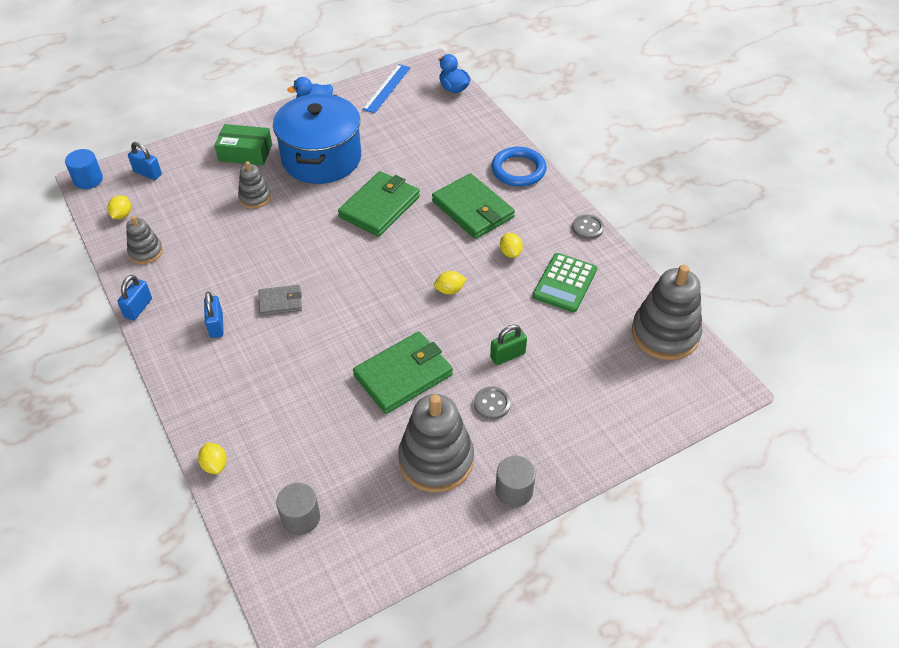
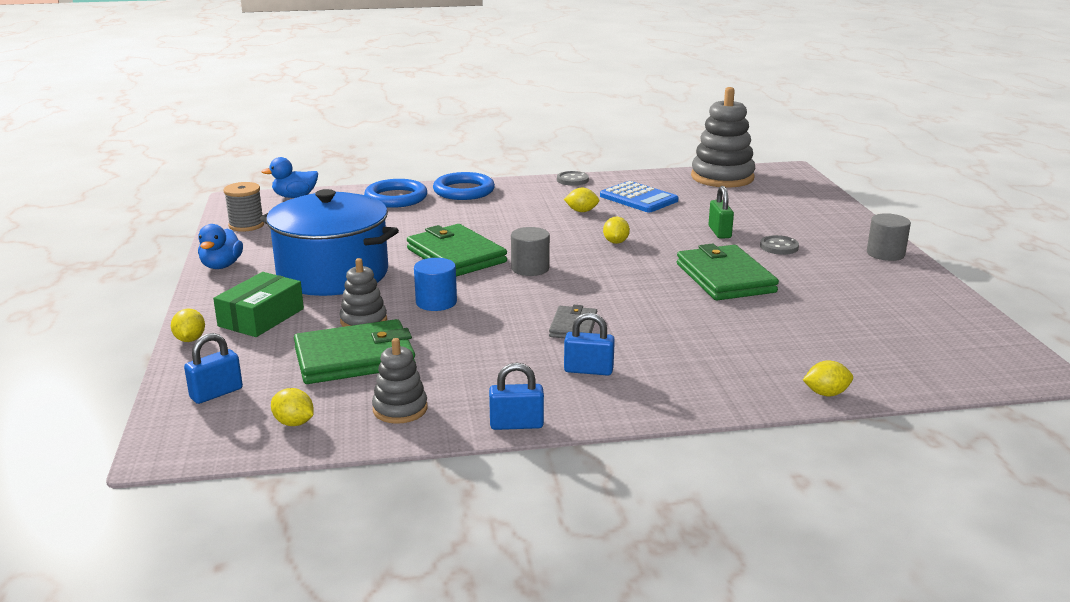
camera: 70 degrees left, 25 degrees down
blue cylinder [65,149,103,189] -> blue cylinder moved to [414,258,457,311]
blue padlock [117,275,152,320] -> blue padlock turned 45 degrees counterclockwise [489,363,544,430]
grey cylinder [276,483,320,535] -> grey cylinder moved to [511,227,550,276]
blue ruler [362,64,411,113] -> grey spool [223,182,264,232]
grey stacking toy [398,394,474,492] -> none
green wallet [432,173,515,239] -> green wallet moved to [294,319,416,384]
green calculator [532,253,597,312] -> blue calculator [600,181,679,212]
none -> yellow lemon [171,309,205,342]
none -> blue ring [364,179,427,208]

